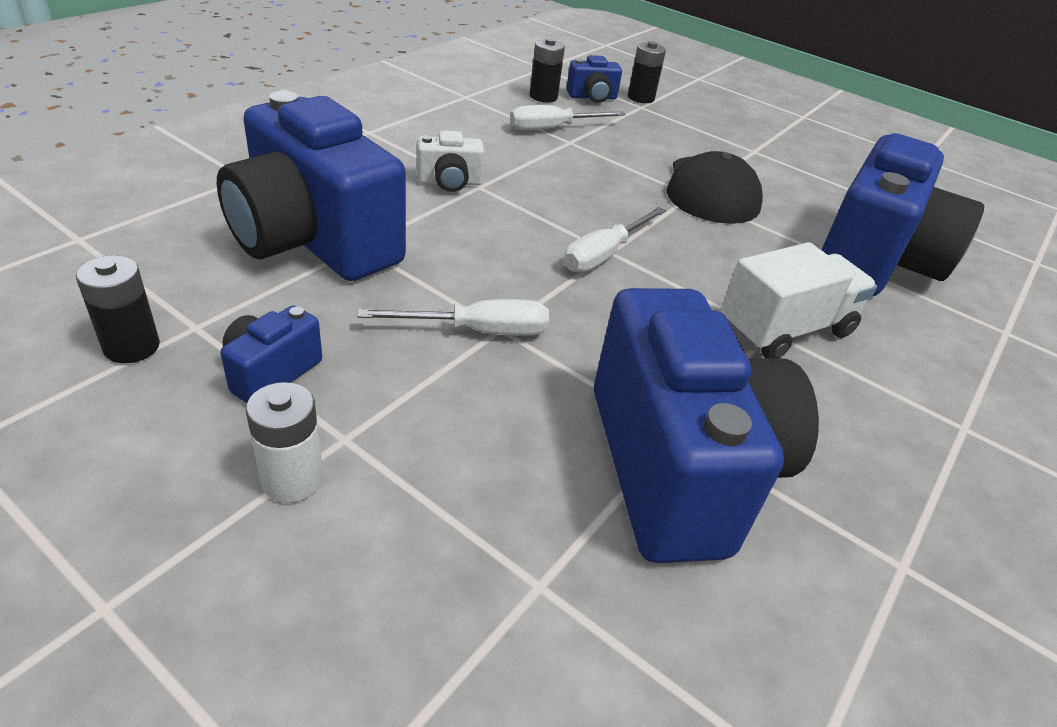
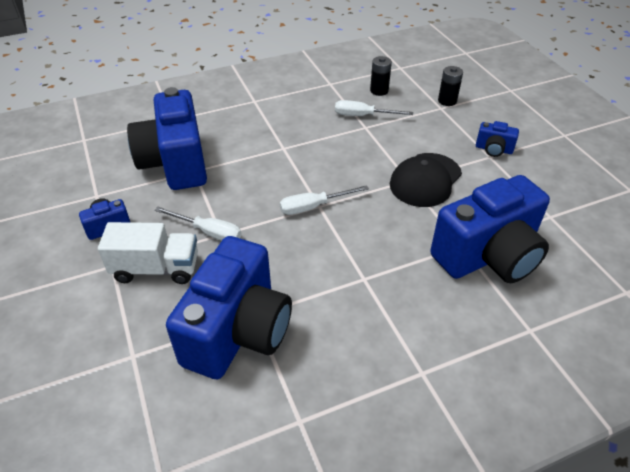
camera: 35 degrees right, 5 degrees up
black battery [76,255,160,363] -> none
white battery [246,382,323,503] -> none
white camera [417,131,484,192] -> none
blue camera [566,55,622,103] -> blue camera moved to [476,121,519,157]
white truck [720,242,877,358] -> white truck moved to [98,222,198,284]

